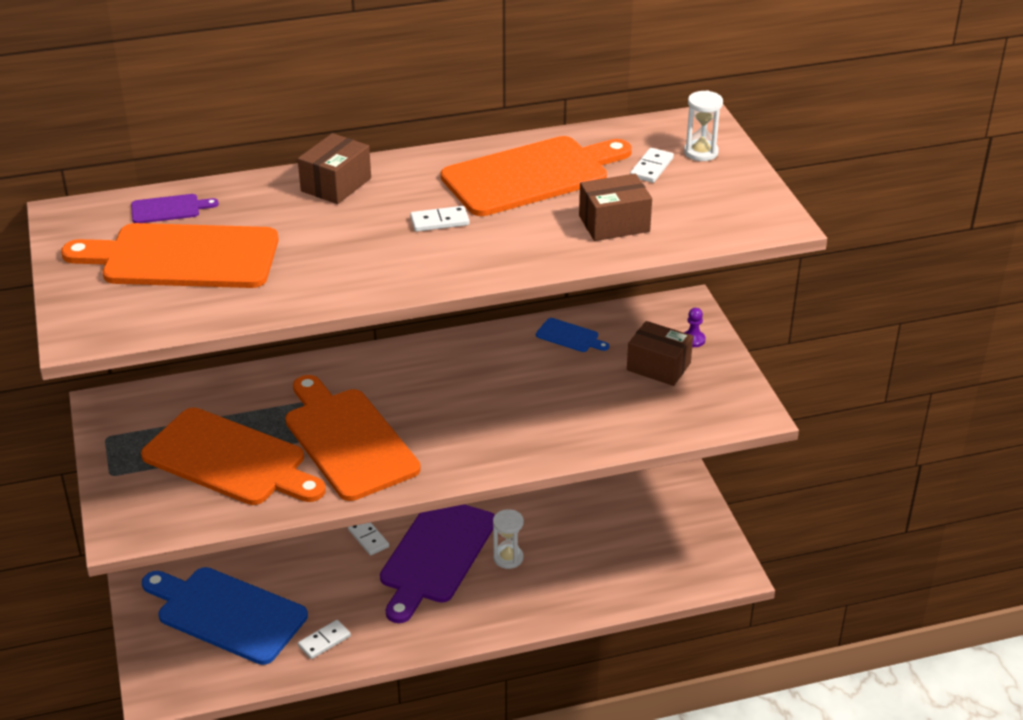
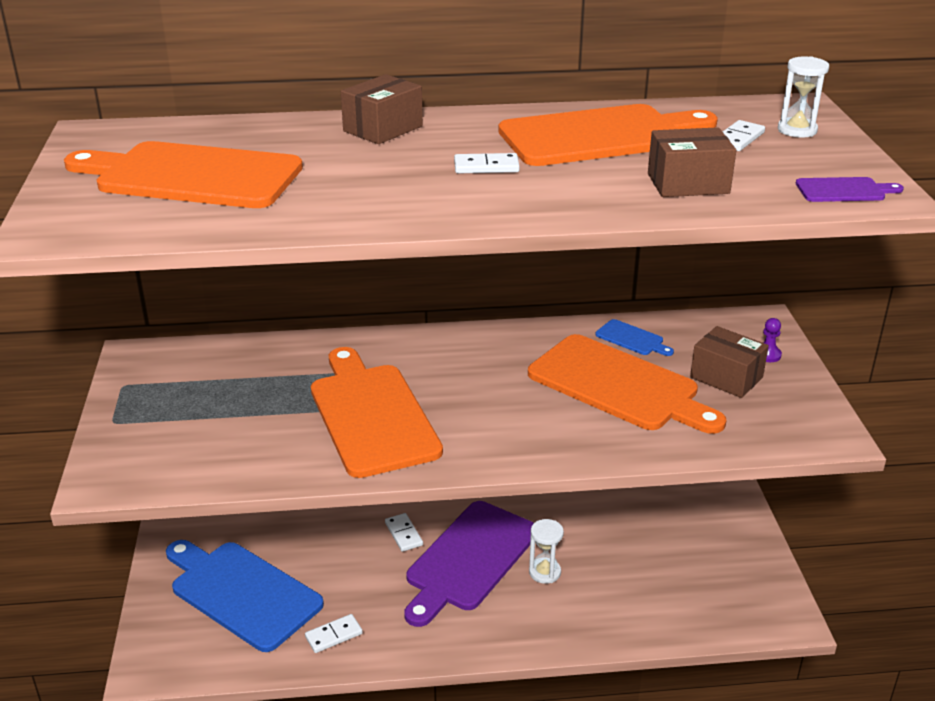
camera: 10 degrees right, 5 degrees down
purple cutting board [131,194,219,223] -> purple cutting board moved to [796,177,904,202]
orange cutting board [141,408,326,505] -> orange cutting board moved to [528,334,727,434]

